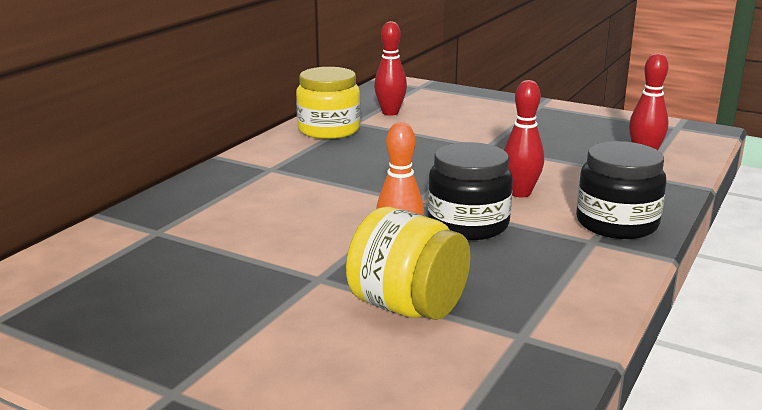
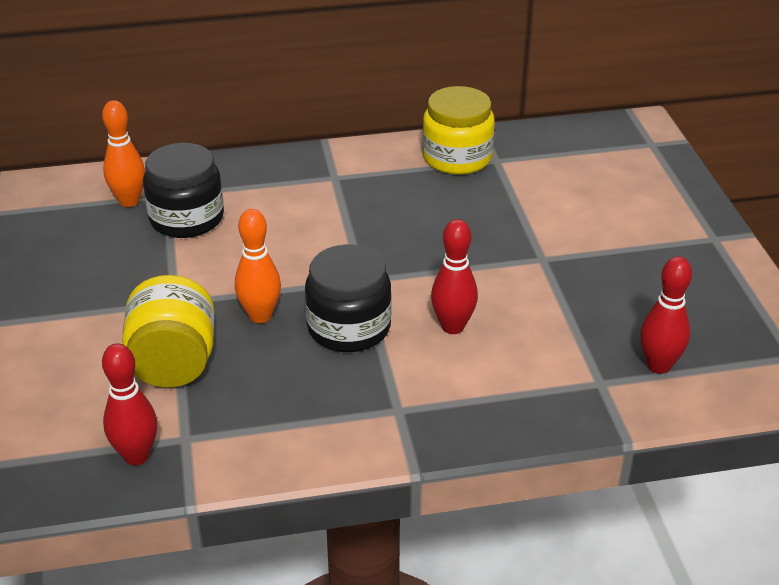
camera: 50 degrees right, 15 degrees up
red bowling pin [374,21,407,116] -> red bowling pin moved to [102,343,157,465]
black jar [576,141,666,239] -> black jar moved to [143,143,224,238]
none -> orange bowling pin [102,100,145,207]

